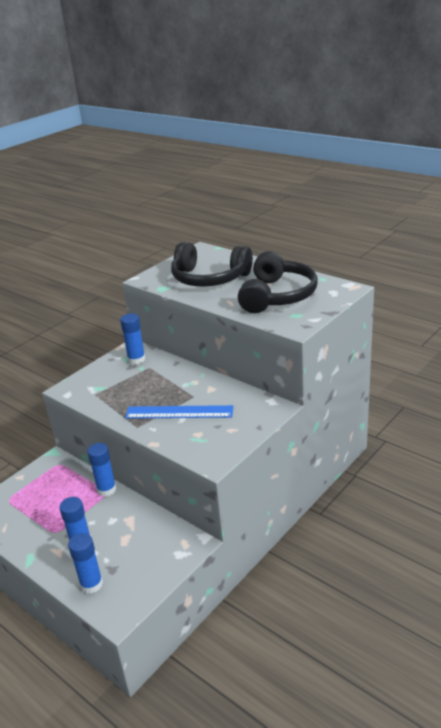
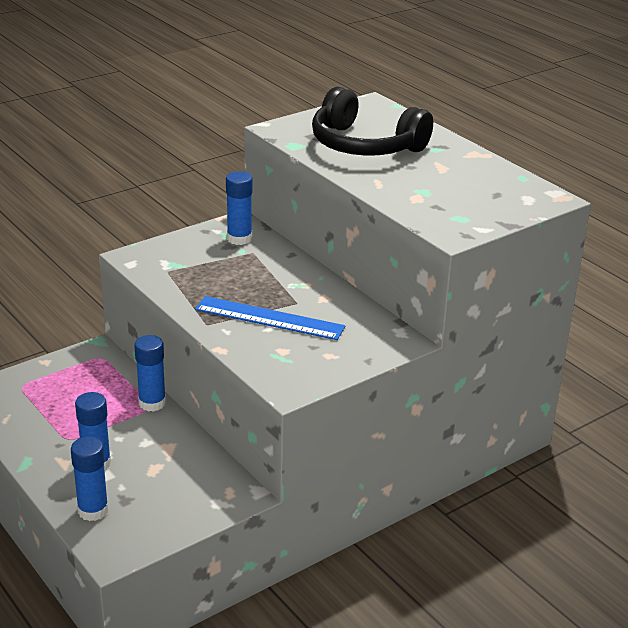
camera: 10 degrees right, 0 degrees up
black headphones [238,251,318,313] -> none

